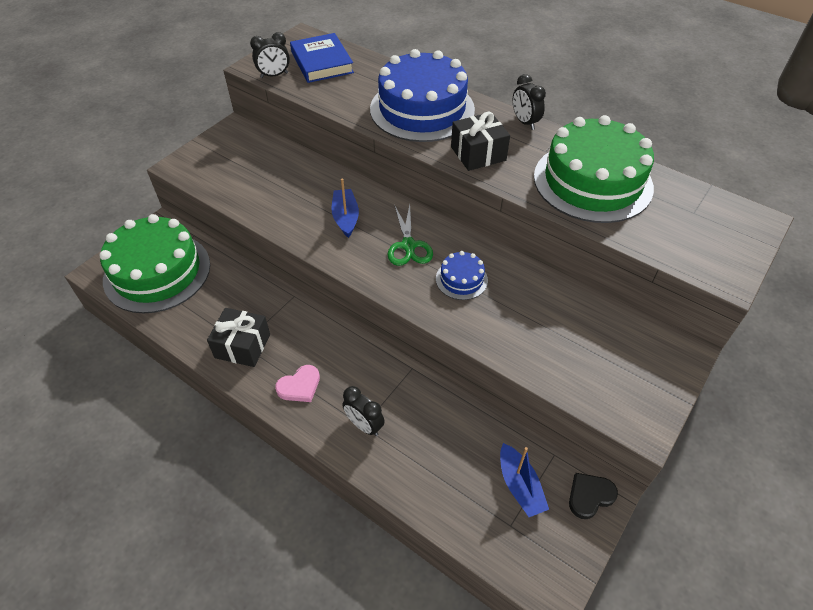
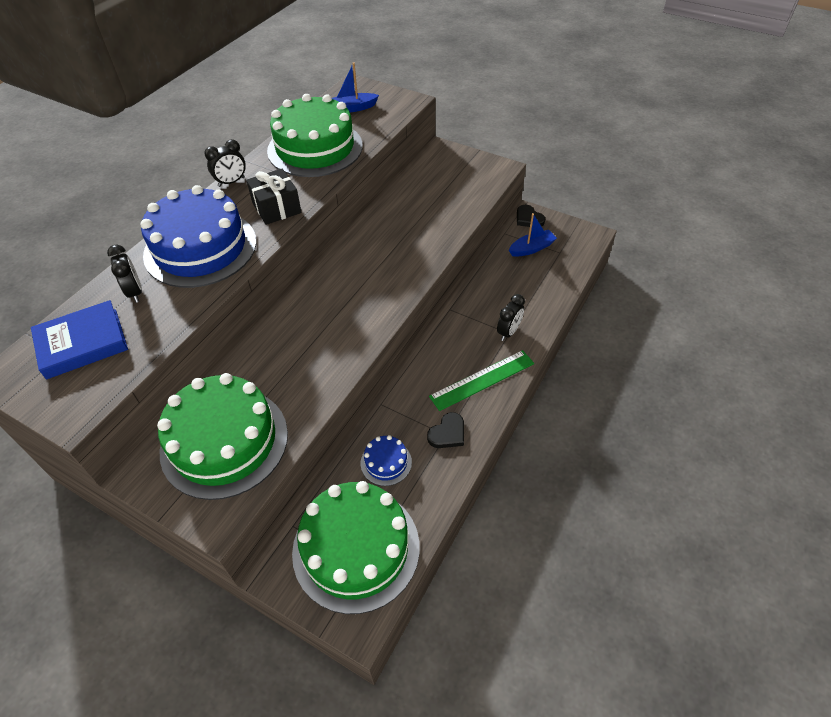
camera: 95 degrees left, 0 degrees up
black gift [207,308,270,367] -> black heart [427,412,464,448]
black clock [250,32,290,78] -> black clock moved to [107,245,142,303]
pink heart [275,365,320,402] -> green ruler [429,350,534,411]
blue boat [332,178,359,238] -> blue boat moved to [332,62,379,112]
green scissors [388,204,433,266] -> none
blue cake [436,251,488,300] -> blue cake moved to [361,435,412,486]
none -> green cake [157,373,288,500]

